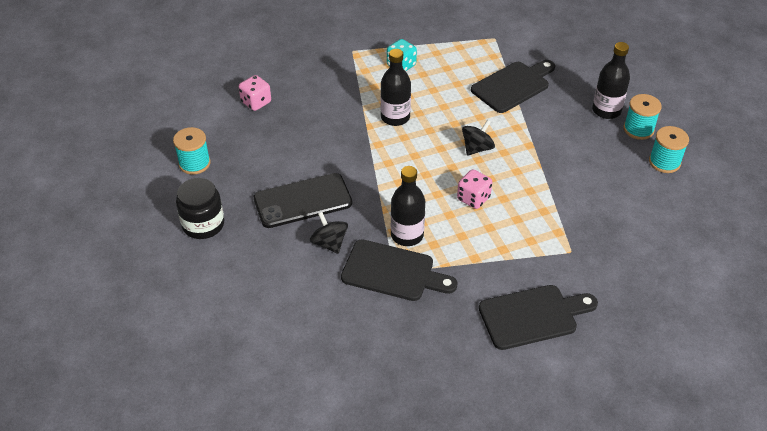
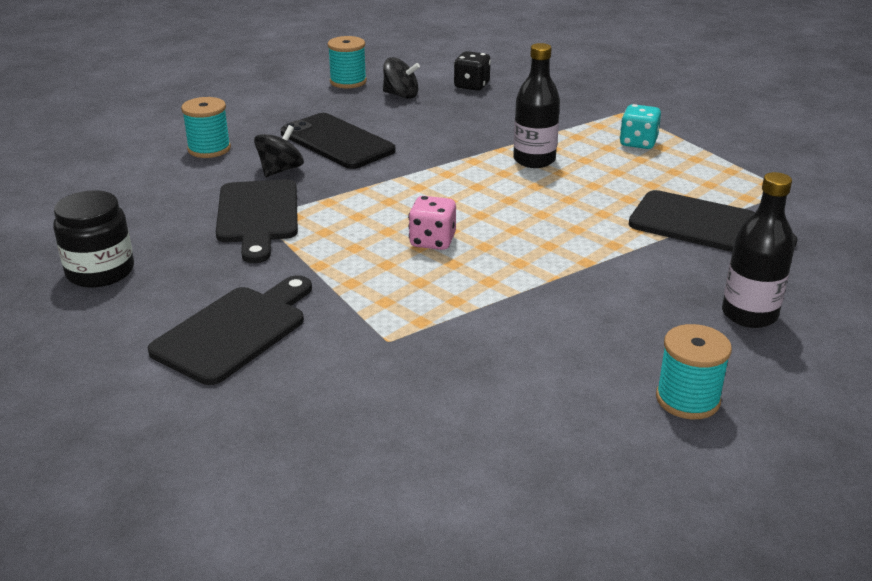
camera: 65 degrees right, 15 degrees down
black jar [176,178,224,239] -> black jar moved to [53,190,134,288]
pink dice [239,75,271,111] -> black dice [454,51,491,91]
black bottle [391,166,425,246] -> none
black spinning top [462,120,495,156] -> black spinning top moved to [383,57,420,99]
black cutting board [479,285,598,350] -> black cutting board turned 105 degrees counterclockwise [148,275,312,385]
turquoise spool [624,94,662,140] -> turquoise spool moved to [181,97,231,158]

